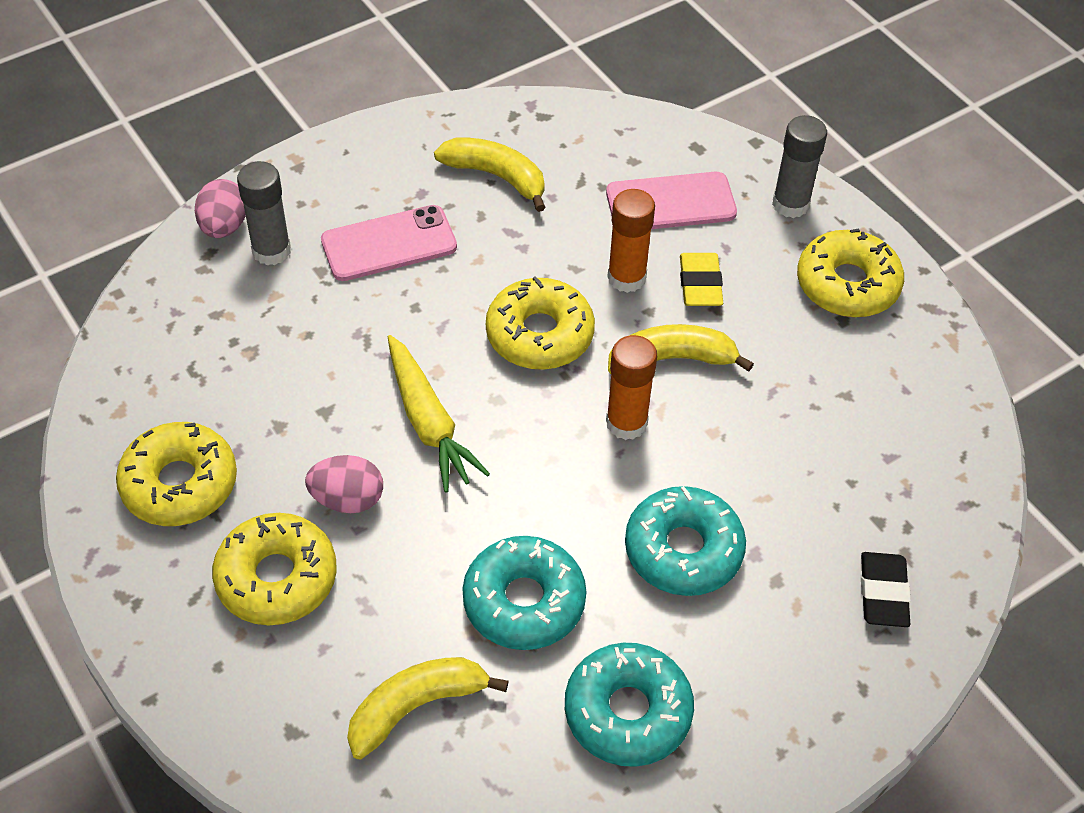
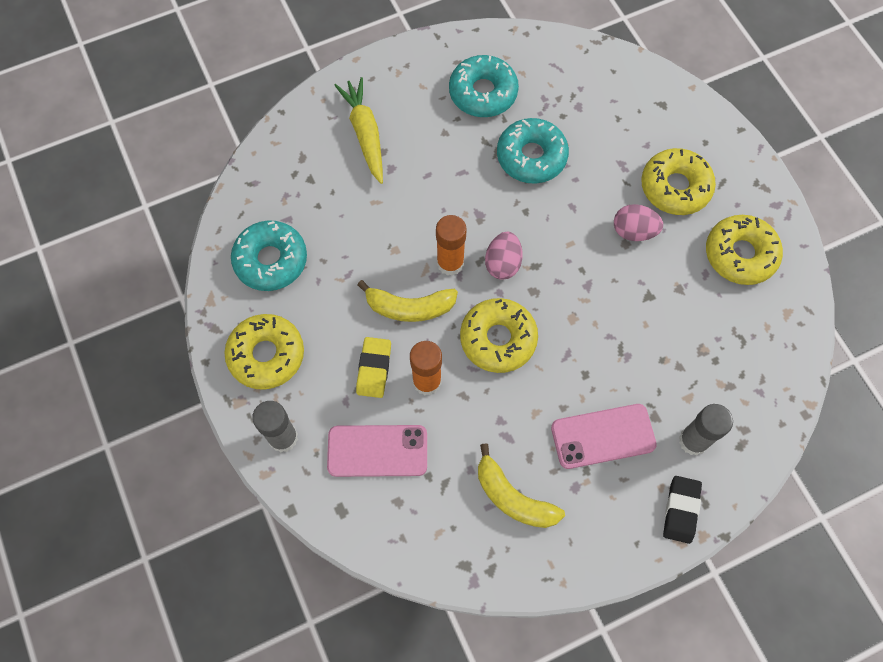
camera: 170 degrees left, 15 degrees up
pink egg [195,179,246,238] -> pink egg moved to [485,232,523,280]
yellow banana [347,657,509,759] -> none
yellow carrot [388,335,490,493] -> yellow carrot moved to [334,77,383,184]
turquoise donut [625,486,746,596] -> turquoise donut moved to [231,220,307,291]
black eraser [861,552,911,627] -> black eraser moved to [663,476,702,544]

